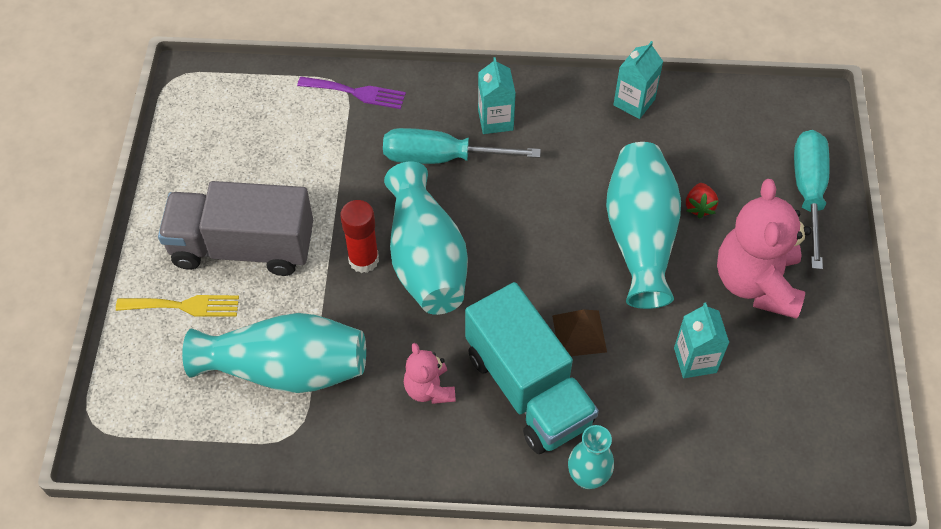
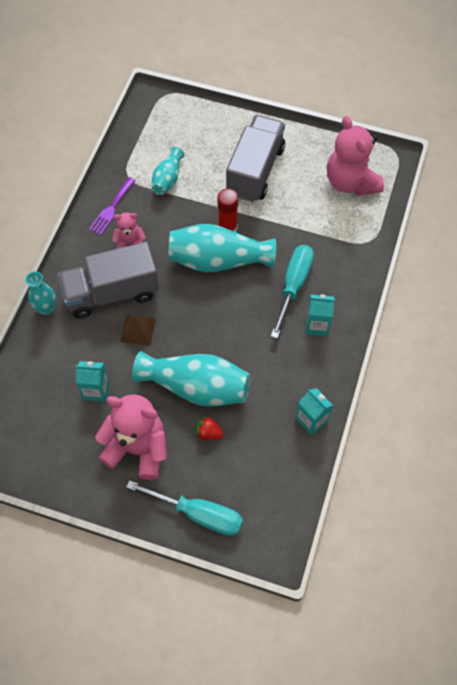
camera: 105 degrees right, 5 degrees up
yellow fork [116,295,239,317] -> none
turquoise vase [182,313,366,393] -> turquoise vase [152,147,184,195], size x0.55
purple fork [297,77,406,109] -> purple fork moved to [89,177,136,235]
turquoise truck [465,282,599,454] -> grey truck [58,242,159,319]
none -> pink teddy bear [327,116,384,196]

